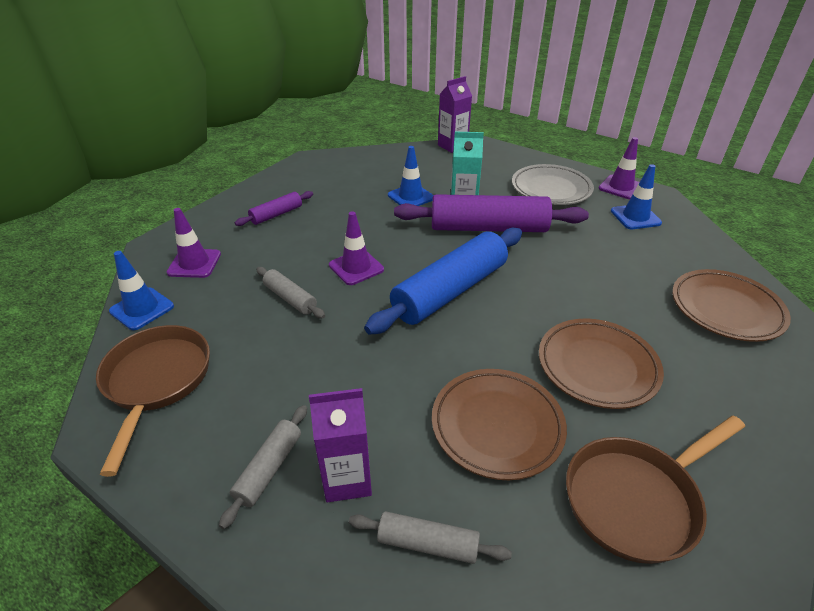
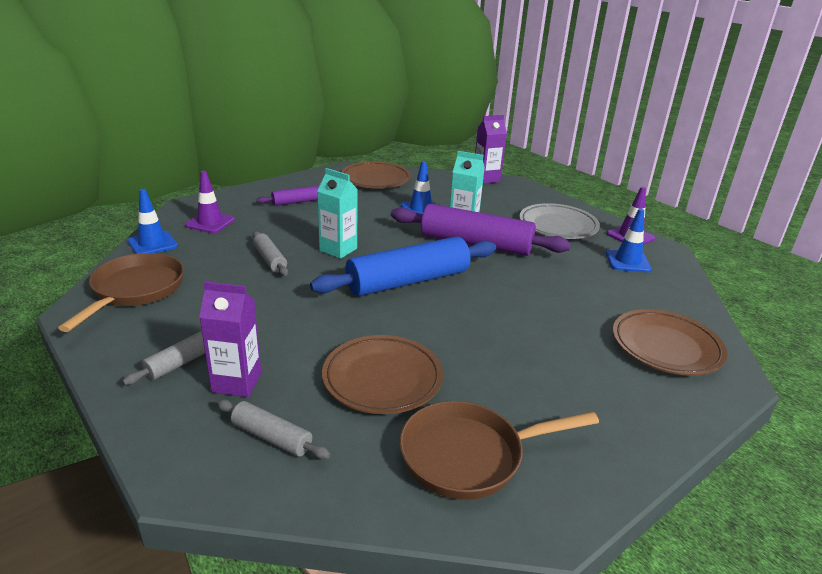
camera: 15 degrees right, 10 degrees down
purple traffic cone [329,211,384,285] -> turquoise carton [317,168,358,259]
brown plate [539,318,664,409] -> brown plate moved to [341,161,411,189]

